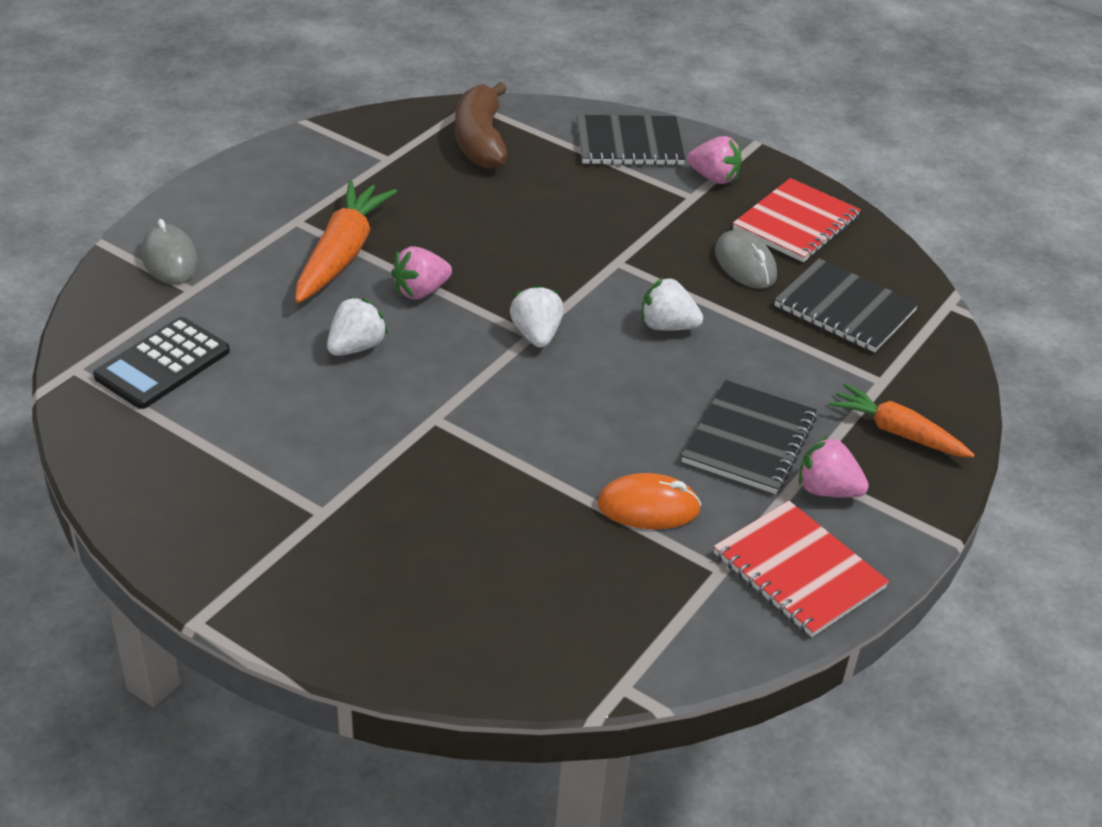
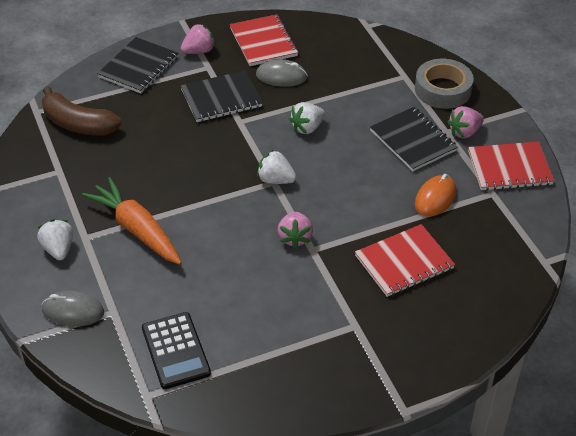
camera: 55 degrees left, 5 degrees up
white strawberry [327,297,388,356] -> white strawberry moved to [37,219,73,260]
pink strawberry [391,246,452,300] -> pink strawberry moved to [278,212,313,249]
black notebook [774,258,919,352] -> black notebook moved to [181,70,263,122]
orange carrot [829,383,974,458] -> grey tape [415,59,474,109]
none -> red notebook [355,224,455,297]

